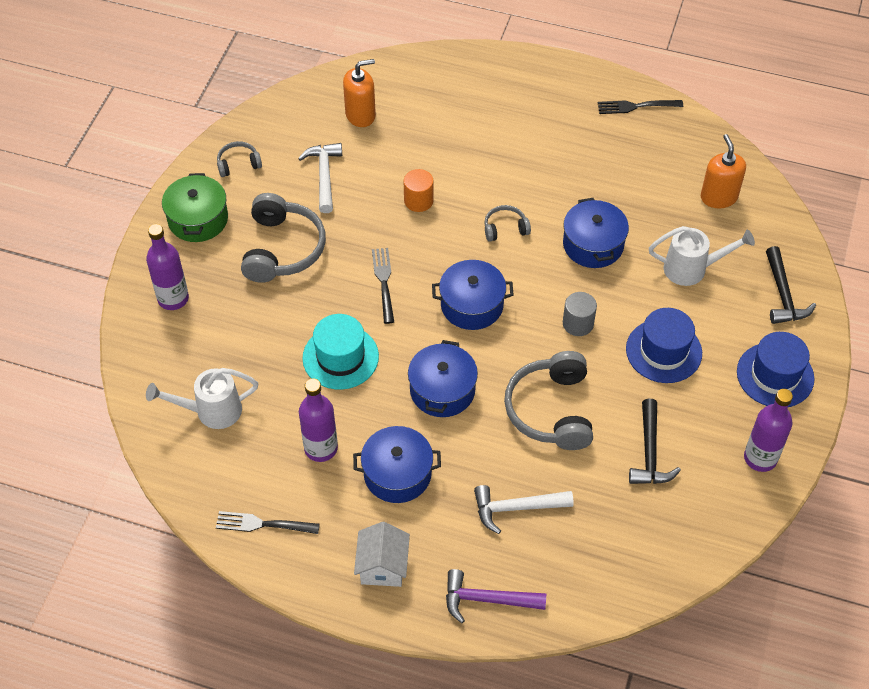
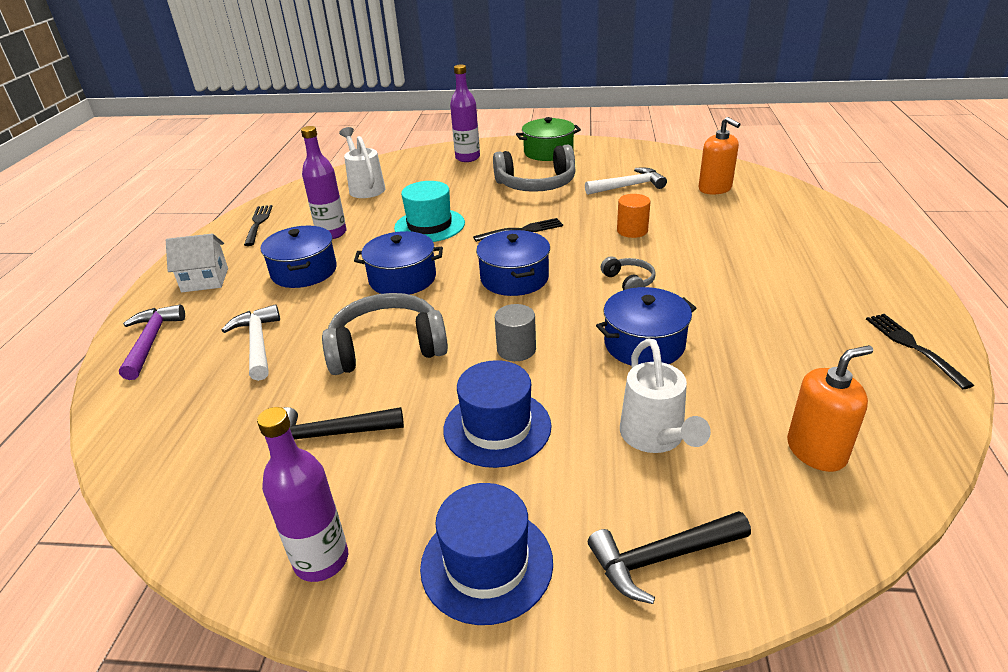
camera: 80 degrees right, 20 degrees down
grey headphones [217,141,262,177] -> none

